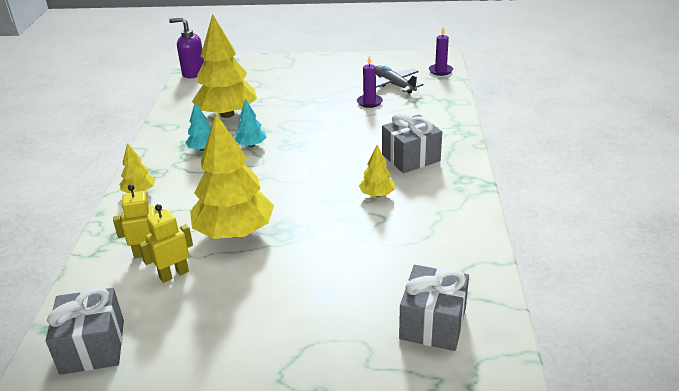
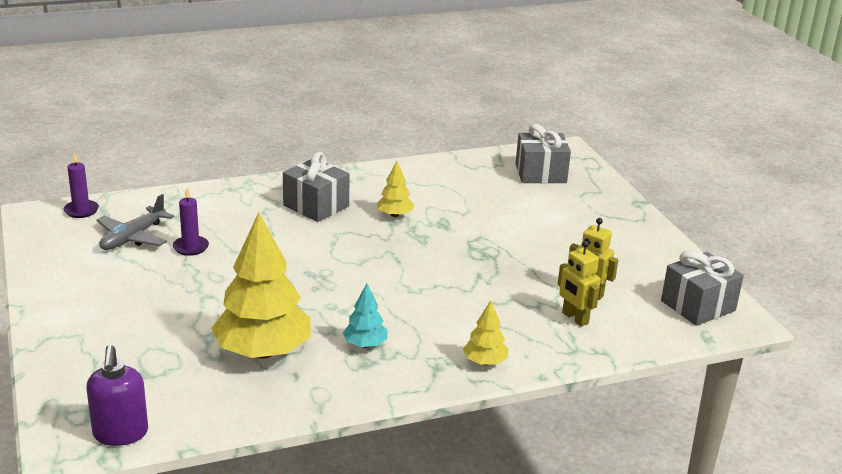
camera: 115 degrees left, 5 degrees down
yellow tree [190,114,274,239] -> none
turquoise tree [234,99,267,147] -> none

